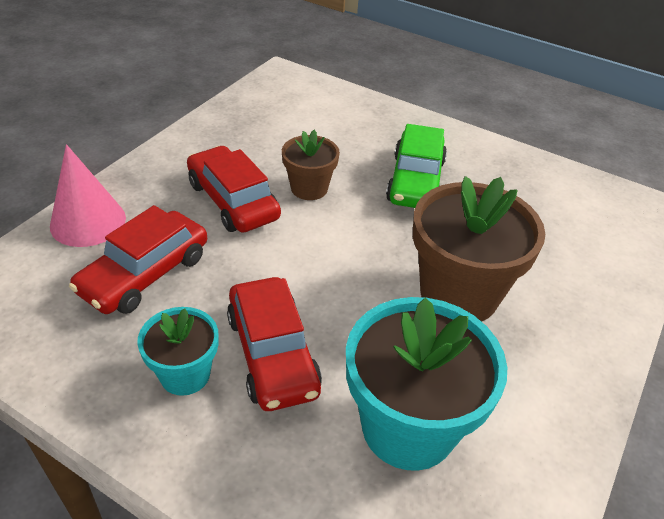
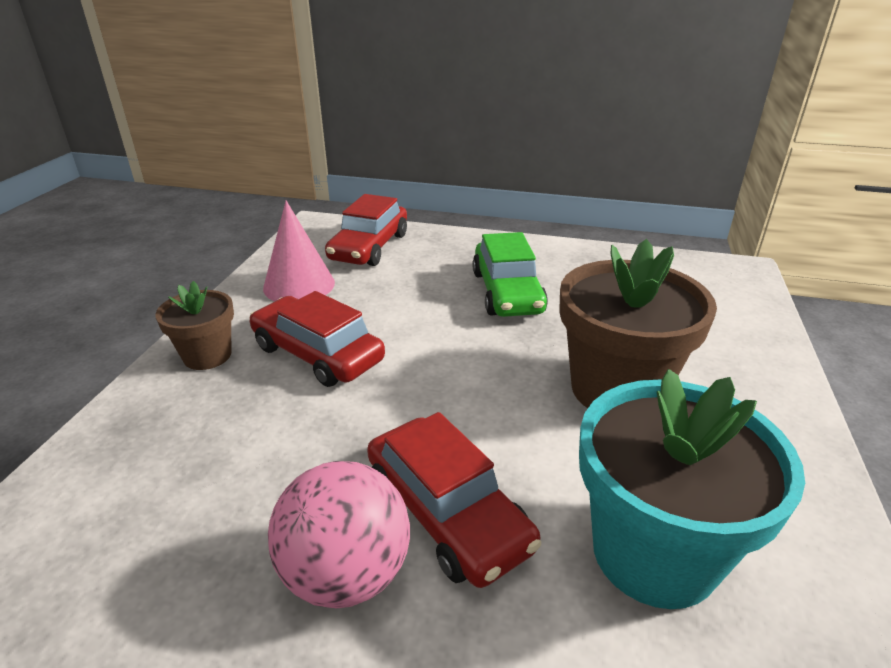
camera: 15 degrees left, 10 degrees down
pink cone [50,144,126,247] -> pink cone moved to [263,200,335,301]
red car [69,205,207,314] -> red car moved to [325,194,407,266]
turquoise flower pot [137,307,219,396] -> pink ball [268,461,410,608]
brown flower pot [282,130,340,200] -> brown flower pot moved to [155,281,234,370]

